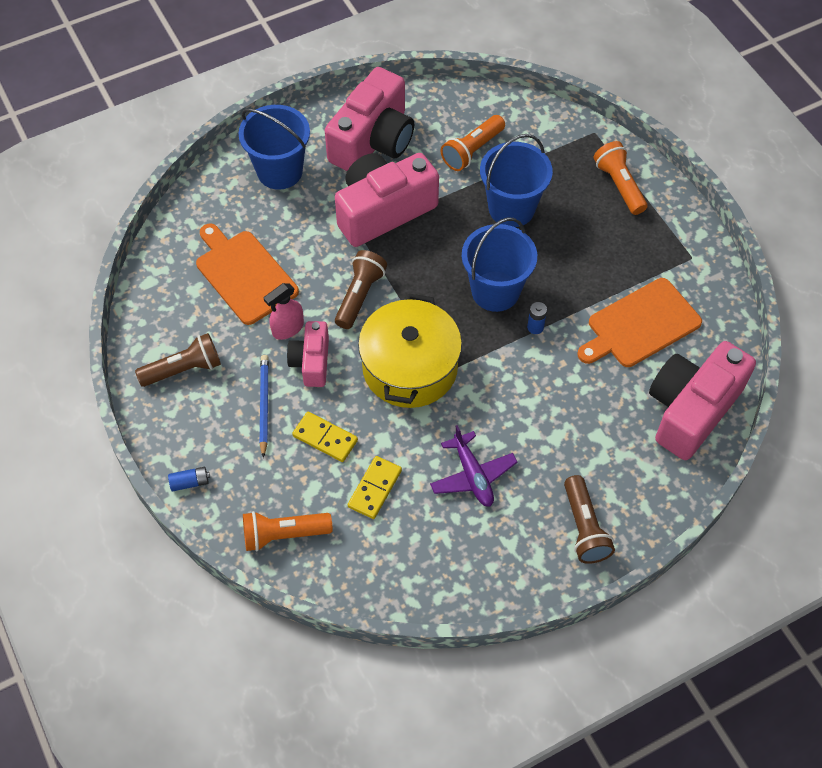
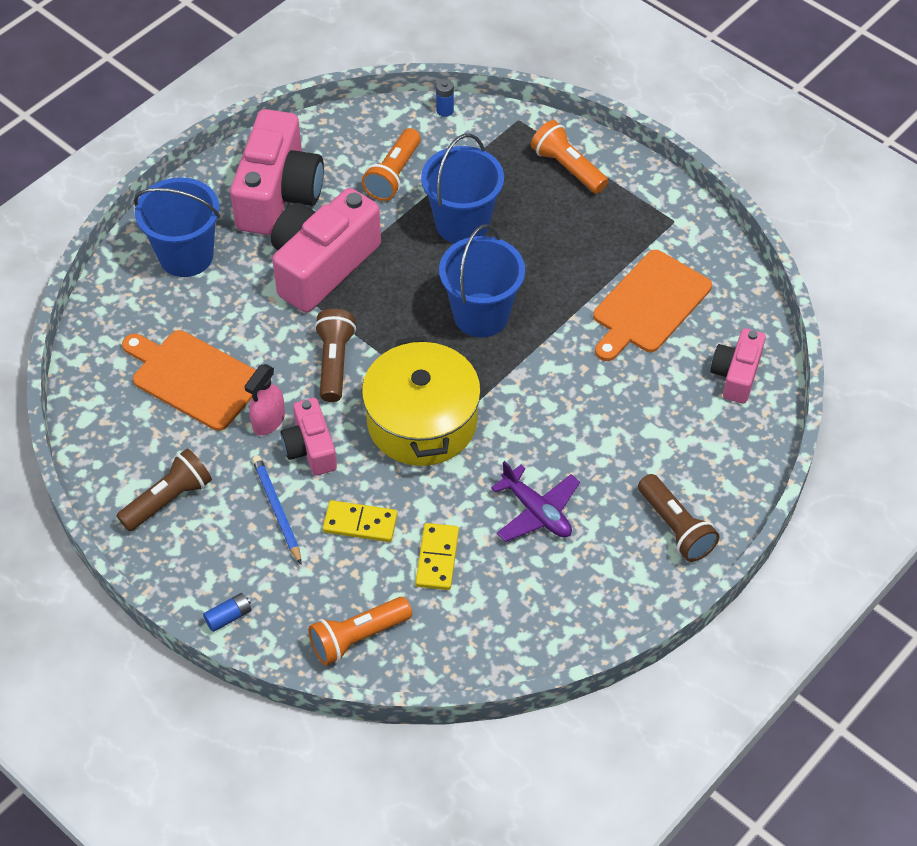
camera: 20 degrees left, 5 degrees down
blue battery [527,302,547,334] -> blue battery moved to [436,79,454,117]
pink camera [649,341,756,460] -> pink camera [710,328,766,404], size x0.55

